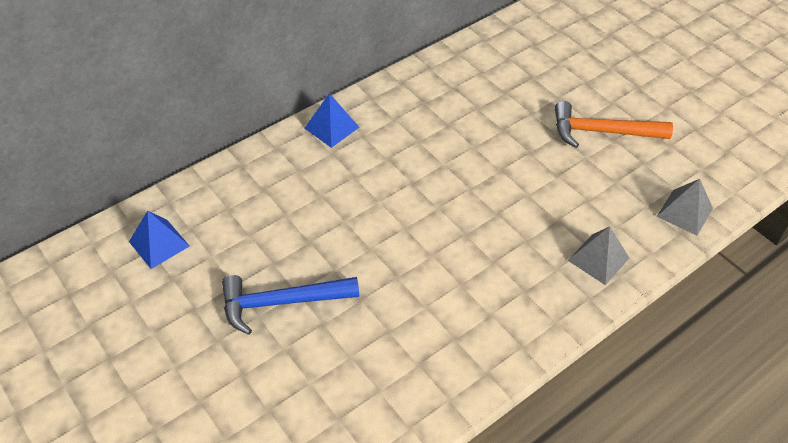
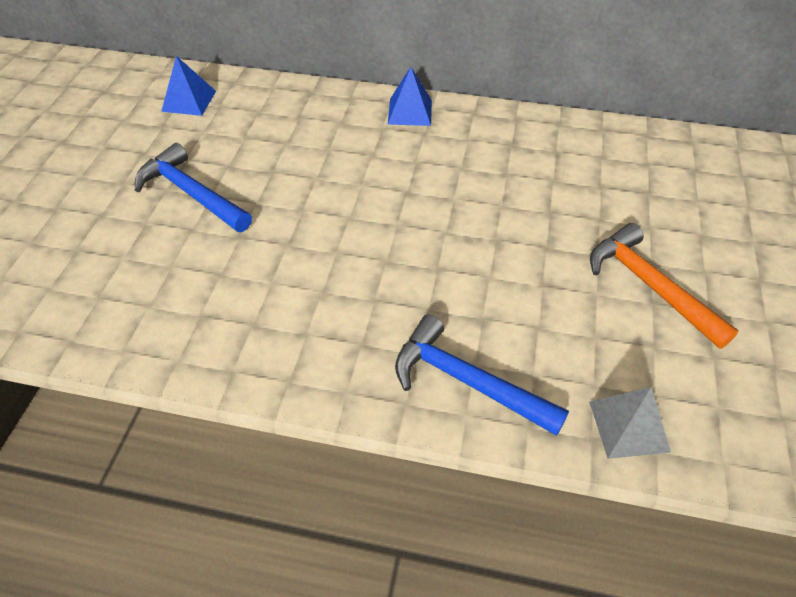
camera: 50 degrees right, 0 degrees up
grey pyramid [568,226,629,285] -> blue hammer [395,314,569,436]

